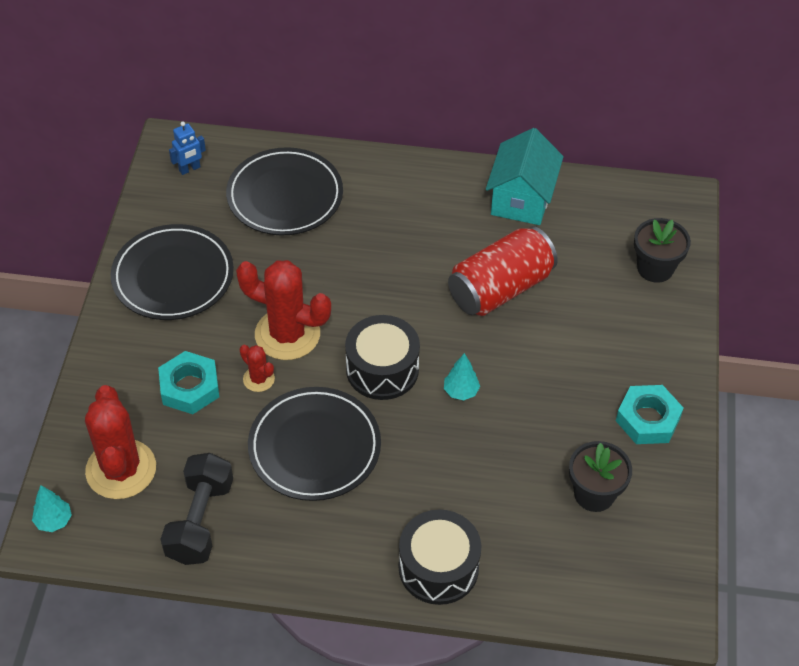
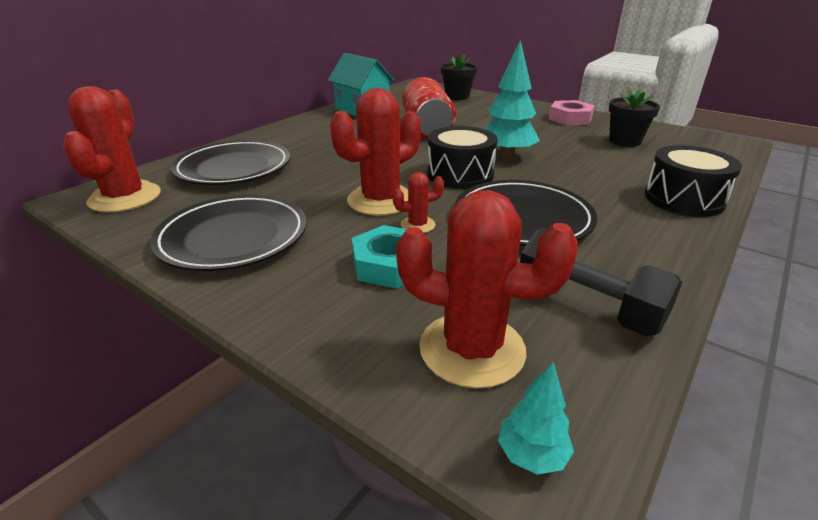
camera: 60 degrees left, 20 degrees down
blue robot [169,122,206,175] -> red cactus [63,86,161,213]
turquoise tree [444,353,480,400] -> turquoise tree [485,39,540,159], size x1.95
turquoise nut [616,385,683,444] -> pink nut [549,100,595,125]

